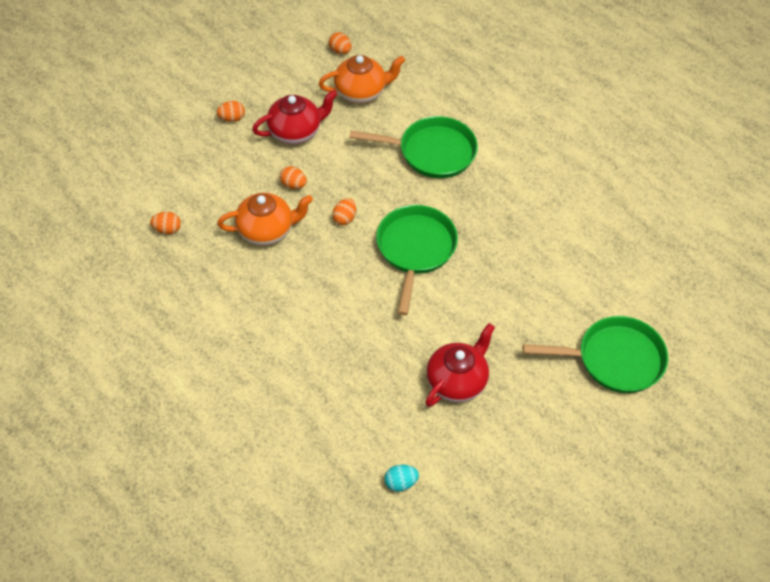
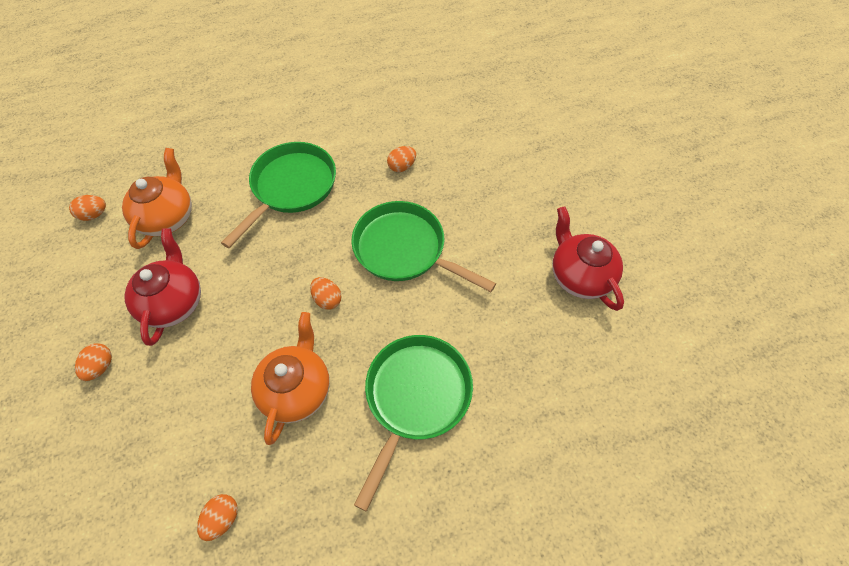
camera: 65 degrees left, 5 degrees up
orange egg [280,166,307,189] -> orange egg moved to [387,146,416,172]
turquoise egg [385,465,419,492] -> none
green pan [523,316,668,393] -> green pan moved to [354,335,473,512]

